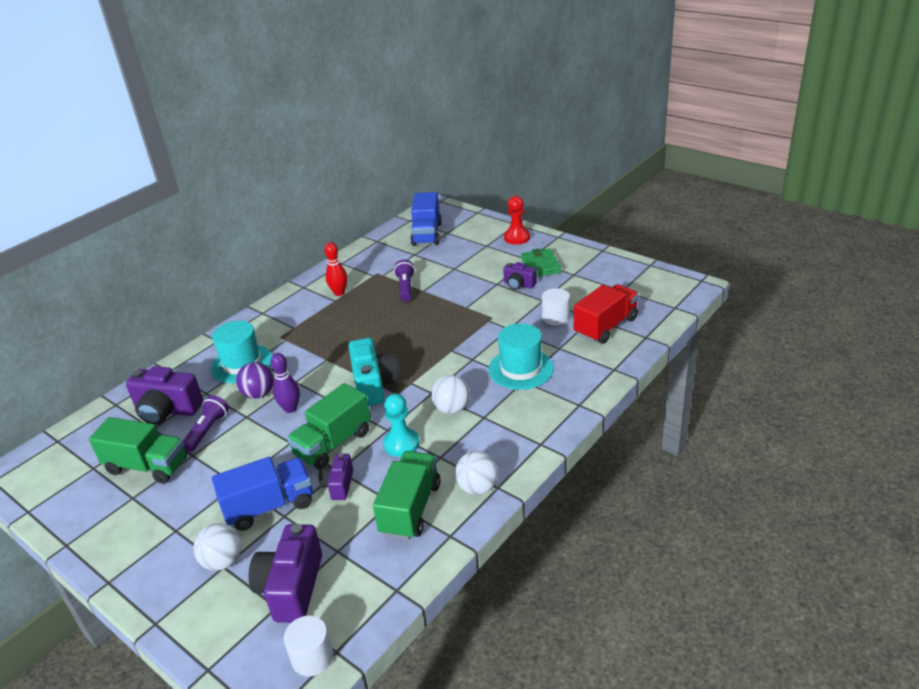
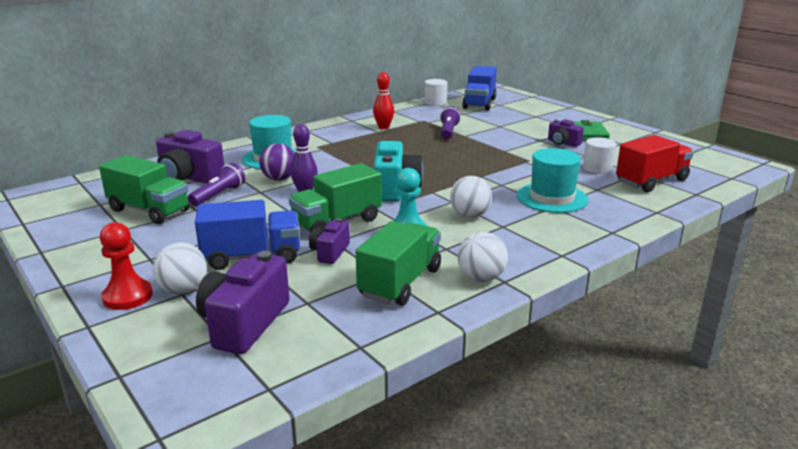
camera: 10 degrees right, 10 degrees down
white cylinder [284,615,334,676] -> white cylinder moved to [424,79,447,106]
red pawn [504,196,530,245] -> red pawn moved to [100,222,153,310]

